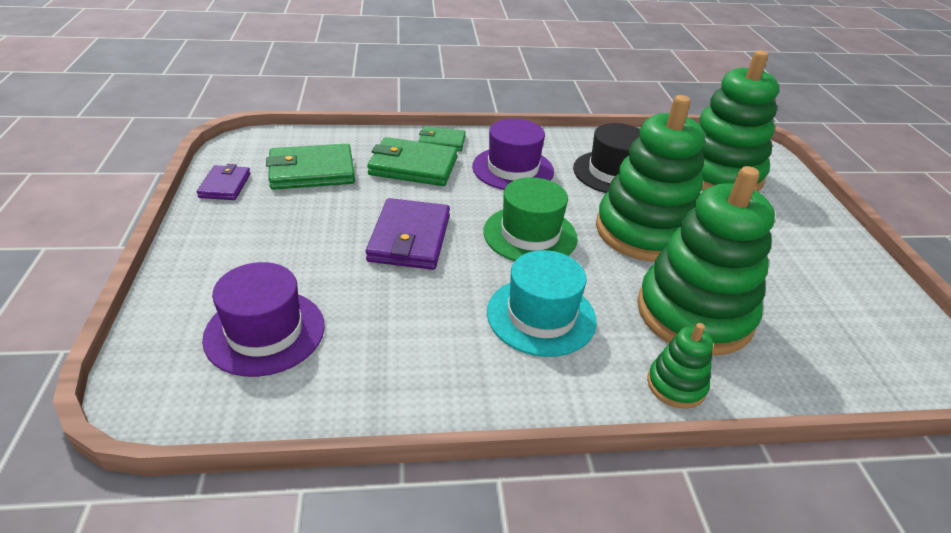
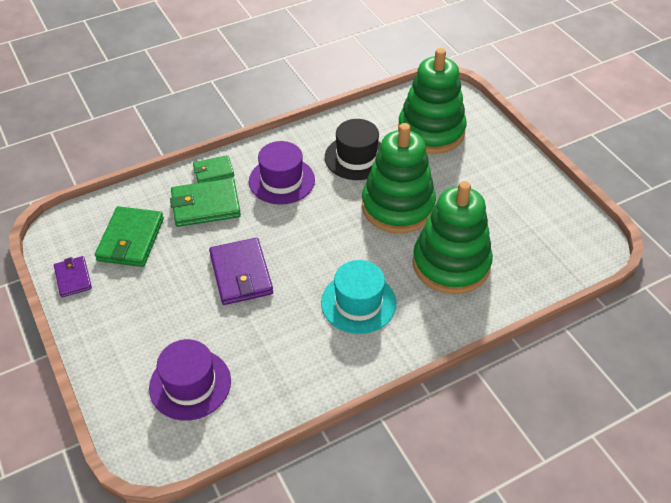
camera: 20 degrees left, 10 degrees up
green wallet [266,144,355,190] -> green wallet turned 45 degrees counterclockwise [95,206,164,267]
green hat [483,177,578,261] -> none
green stacking toy [647,323,713,409] -> none

